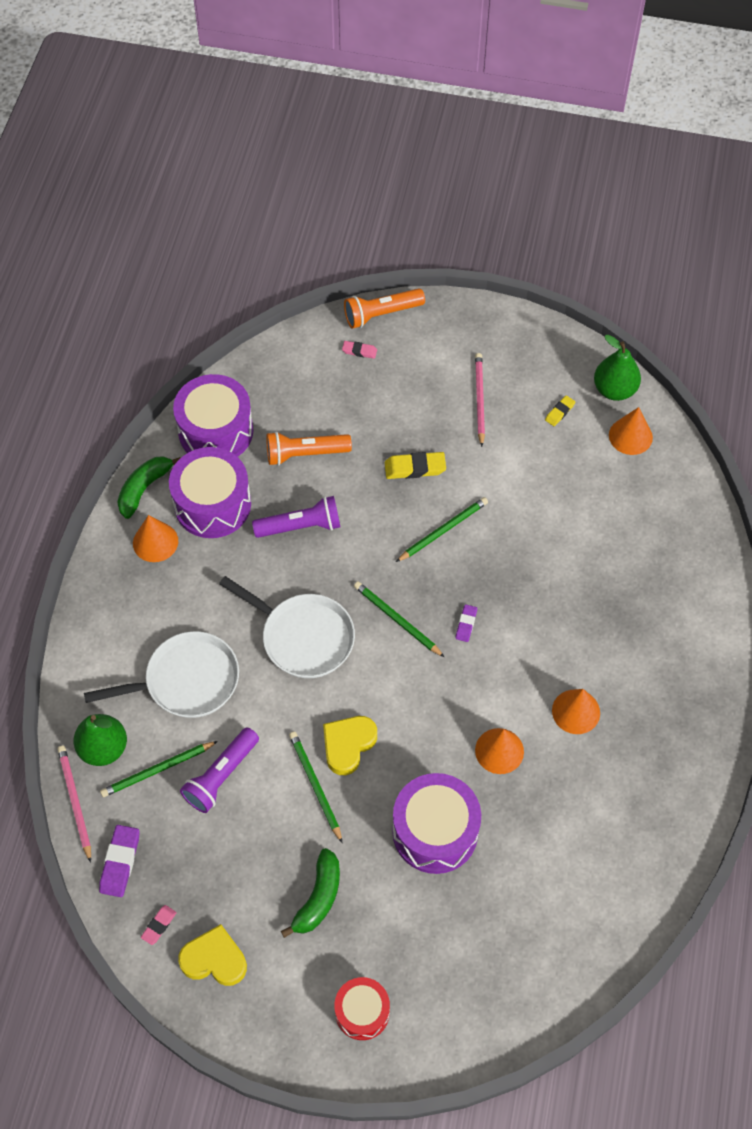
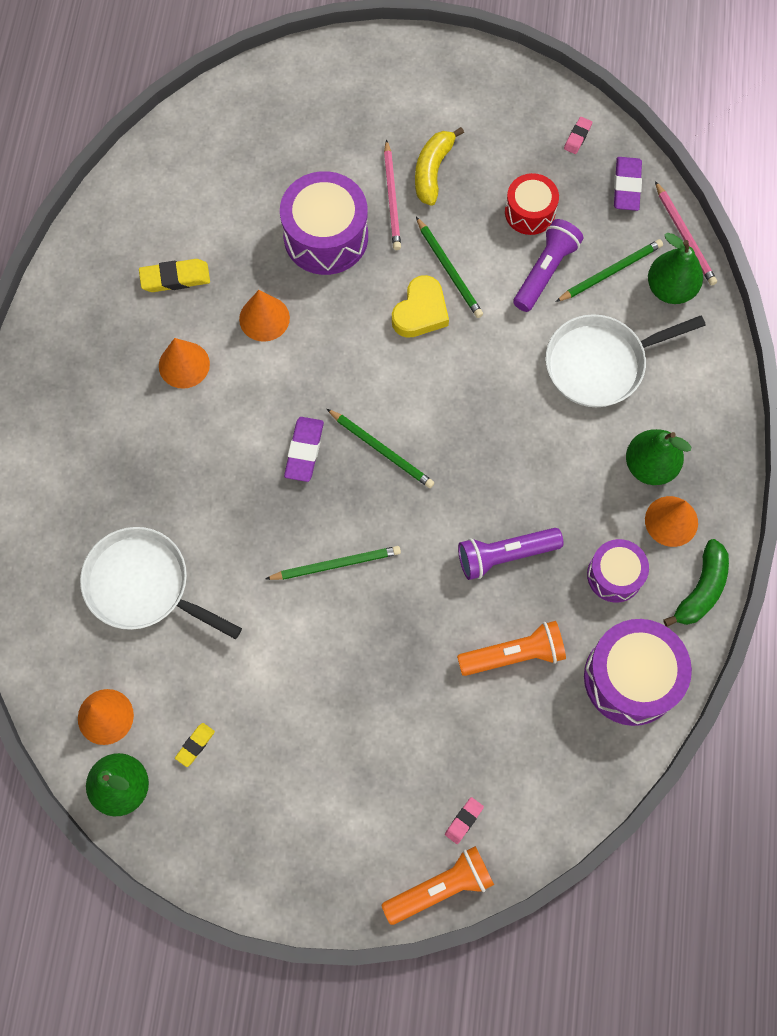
camera: 175 degrees right, 10 degrees up
purple drum [169,447,251,538] -> purple drum [587,539,649,602], size x0.60
yellow heart [178,924,247,986] -> none
white pan [219,576,355,678] -> white pan moved to [80,527,242,639]
green banana [281,848,340,938] -> yellow banana [415,127,464,206]
red drum [334,977,390,1040] -> red drum moved to [505,173,559,235]
pink eraser [342,341,377,359] -> pink eraser turned 60 degrees counterclockwise [445,797,484,844]
yellow eraser [385,452,446,479] -> yellow eraser moved to [139,259,210,292]
green pencil [396,497,488,562] -> green pencil turned 150 degrees counterclockwise [265,546,401,580]
purple eraser [455,604,477,642] -> purple eraser [284,417,324,482], size x1.70
pink pencil [475,353,485,447] -> pink pencil moved to [384,139,401,250]
none -> green pear [626,429,691,485]

